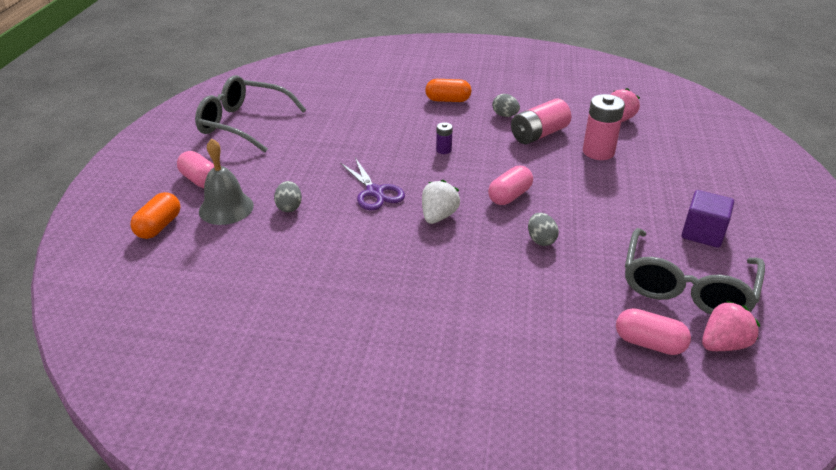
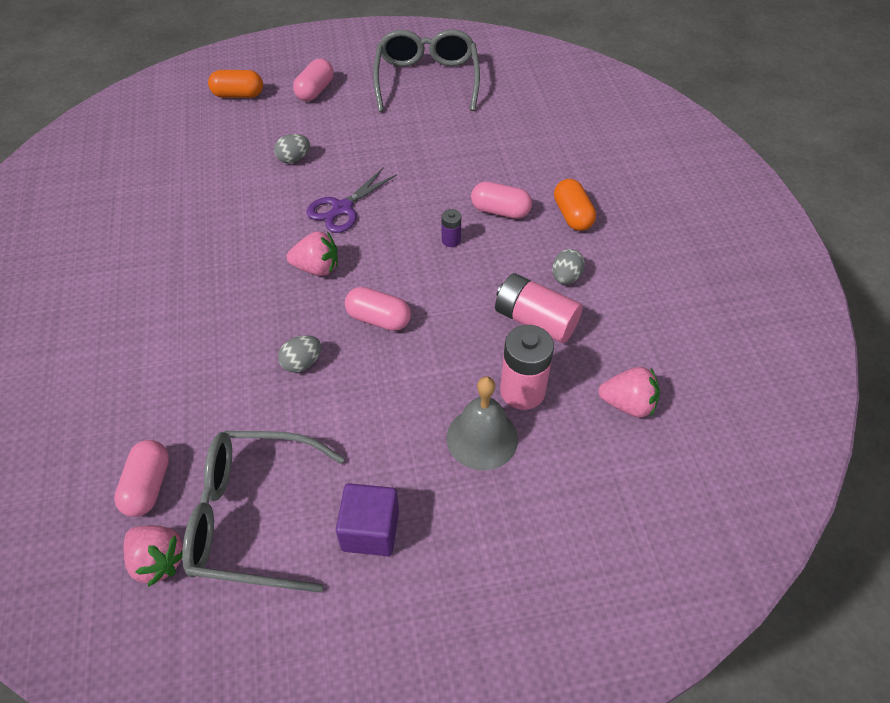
camera: 70 degrees right, 15 degrees up
grey bell [199,138,254,225] -> grey bell moved to [447,377,518,470]
white strawberry [422,180,460,224] -> pink strawberry [286,232,338,276]
none -> pink capsule [471,182,532,219]

